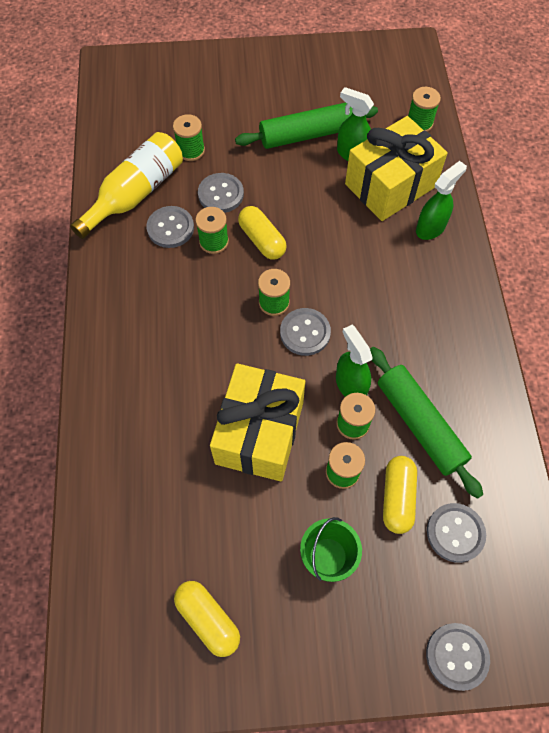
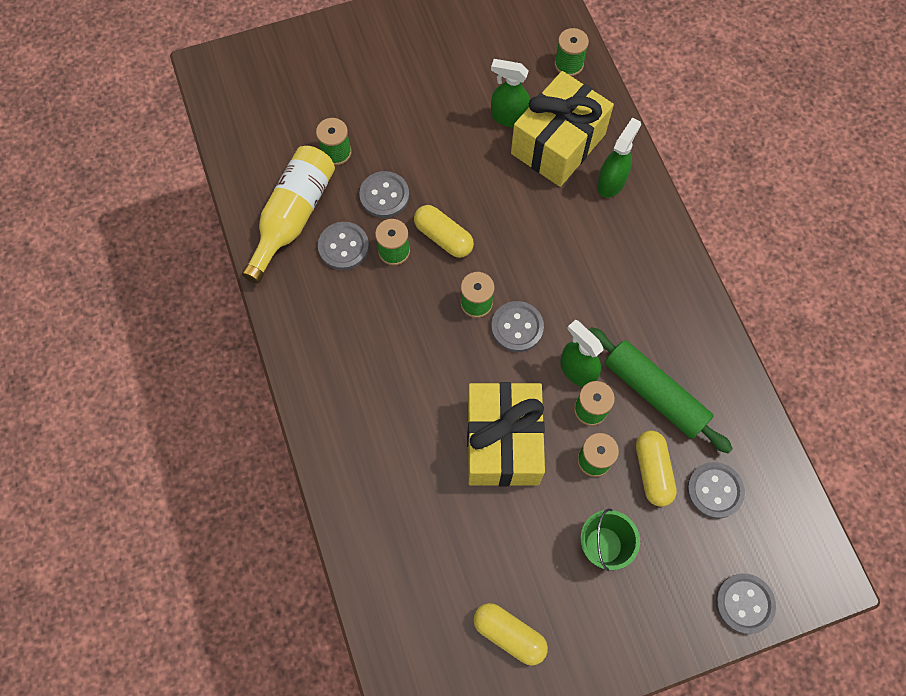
camera: 15 degrees left, 5 degrees up
green rolling pin [235,102,378,149] -> none

